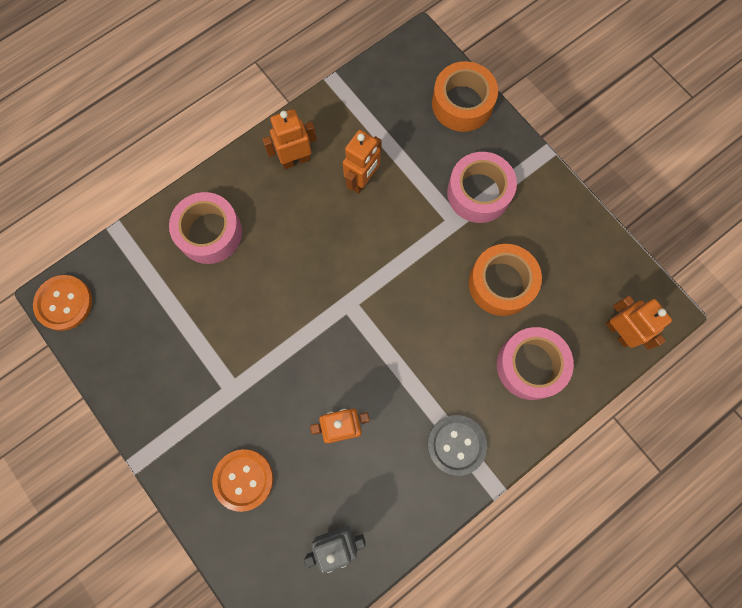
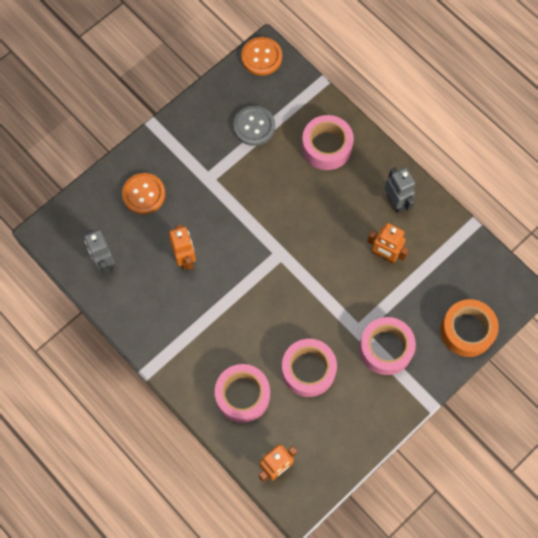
camera: 85 degrees right, 5 degrees down
orange robot [262,109,317,169] -> grey robot [385,168,415,213]
grey button [427,415,487,476] -> grey button moved to [233,106,275,146]
orange tape [469,244,542,316] -> pink tape [282,339,337,397]

